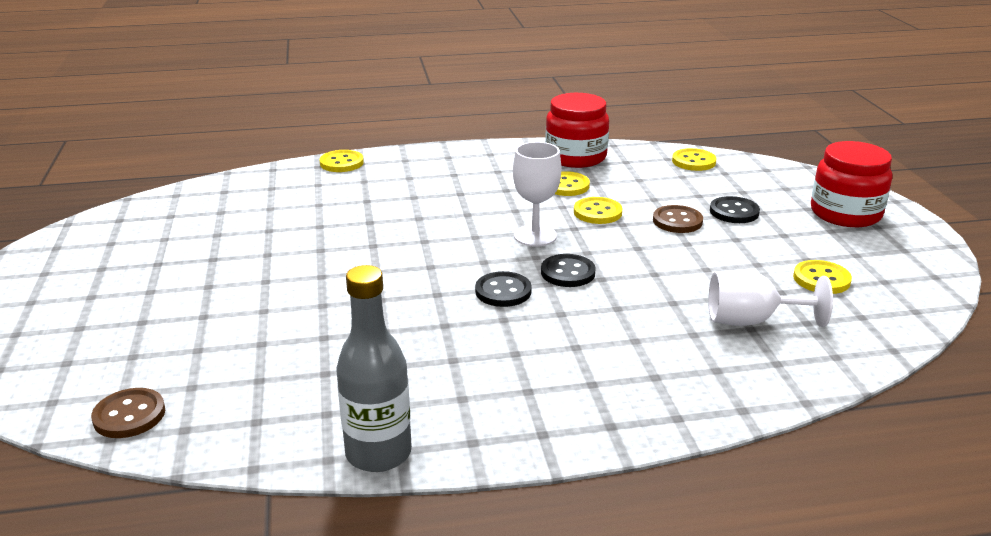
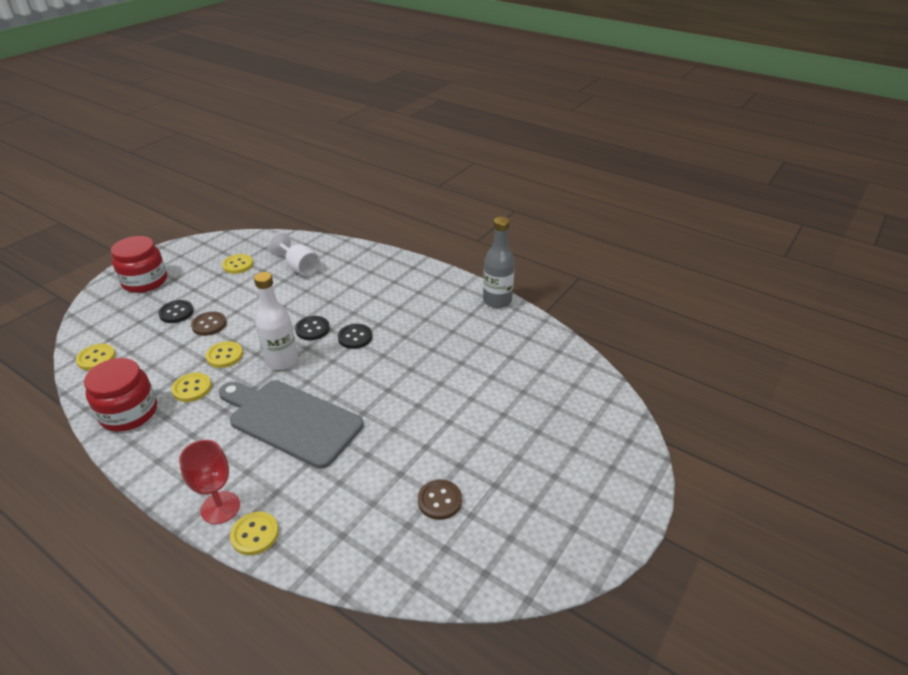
camera: 135 degrees left, 10 degrees up
brown button [91,388,165,438] -> brown button moved to [418,479,462,520]
white goblet [513,142,561,247] -> white bottle [254,272,298,370]
none -> red goblet [179,440,240,524]
none -> grey cutting board [219,380,364,469]

